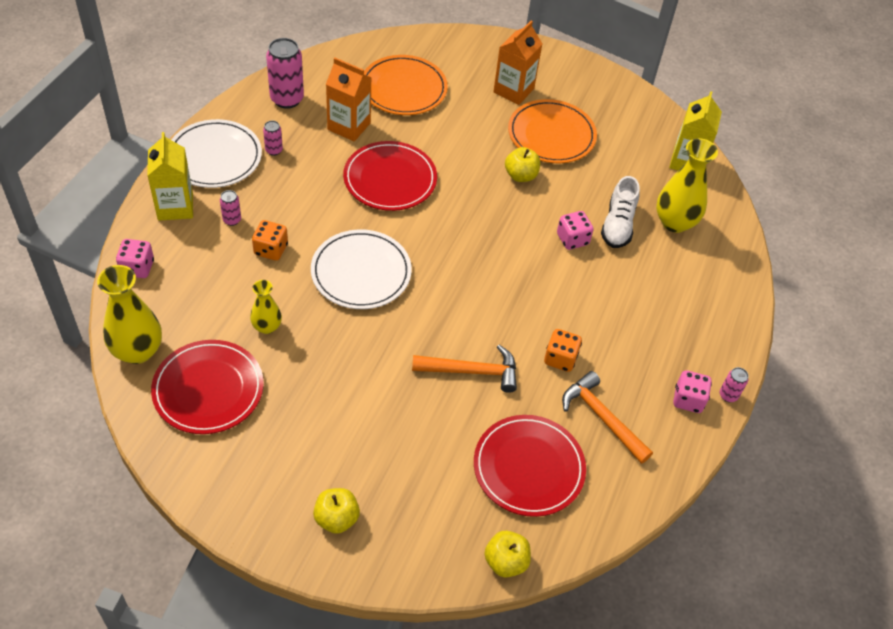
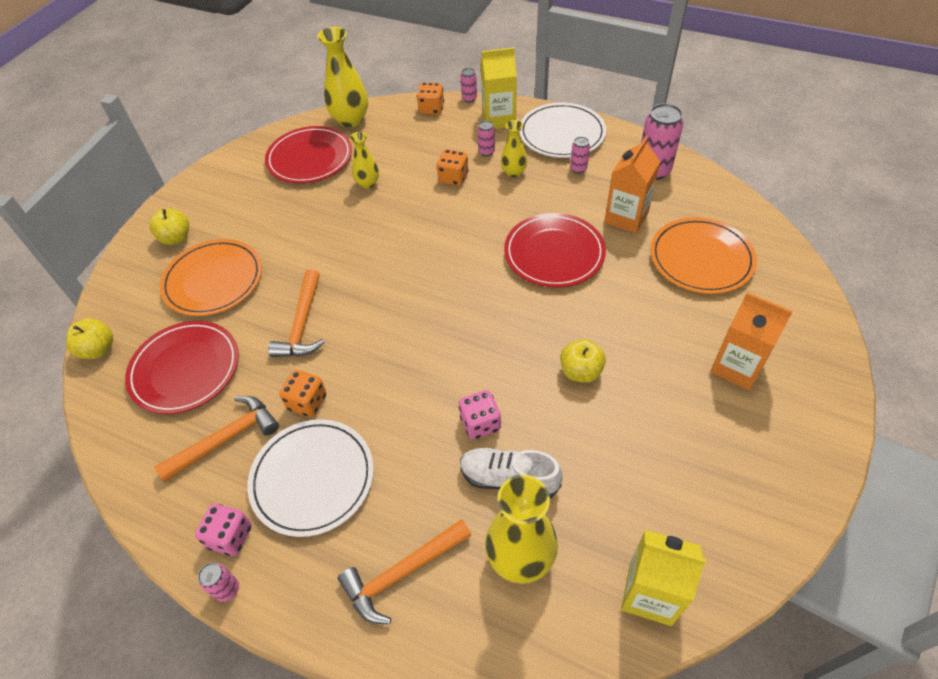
camera: 100 degrees right, 0 degrees up
pink dice [116,239,154,278] -> orange dice [417,82,444,115]
white plate [311,229,412,309] -> white plate moved to [247,419,374,537]
orange plate [508,99,597,163] -> orange plate moved to [160,239,262,316]
none -> orange hammer [338,519,472,624]
none -> pink can [461,68,477,103]
none -> yellow vase [501,120,527,178]

